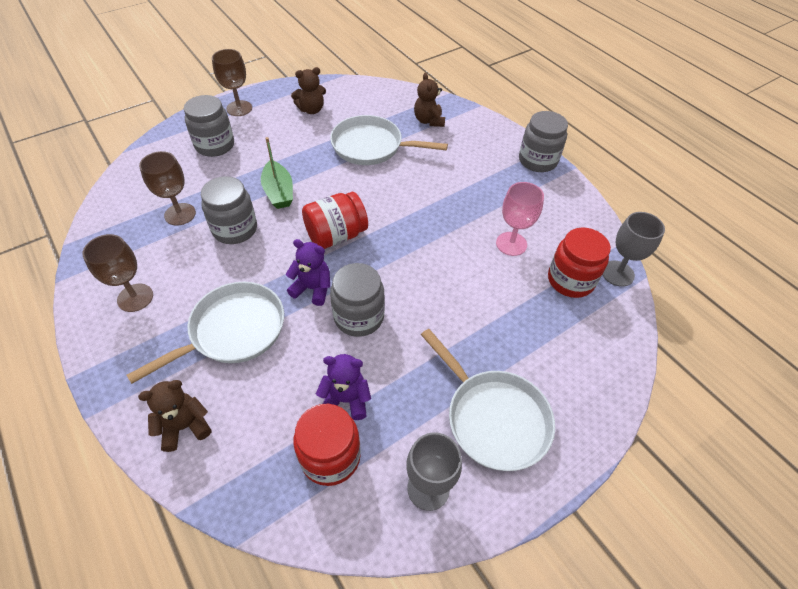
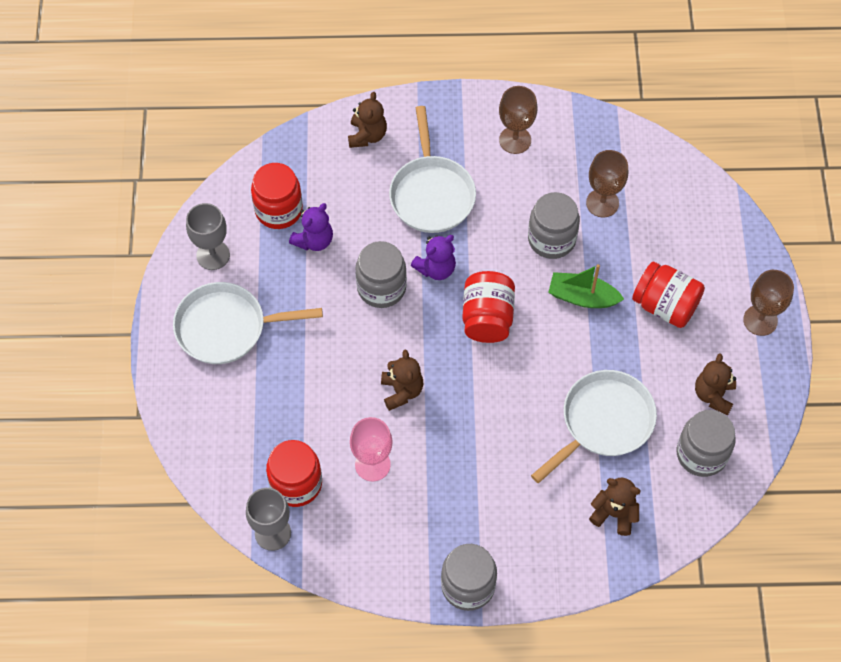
camera: 125 degrees right, 10 degrees up
grey jar [184,95,234,157] -> grey jar moved to [677,410,736,477]
none -> brown teddy bear [381,350,423,411]
none -> red jar [632,261,705,328]

